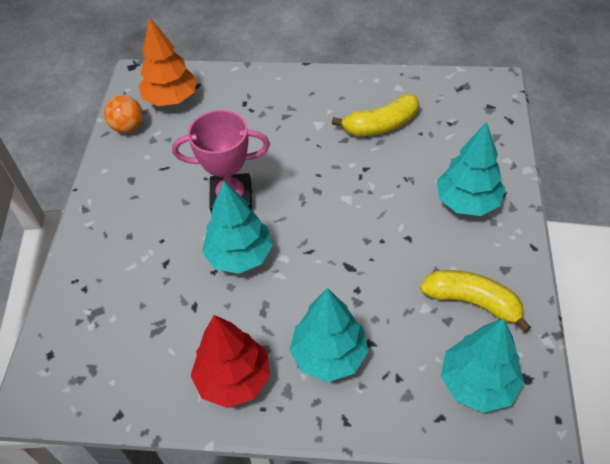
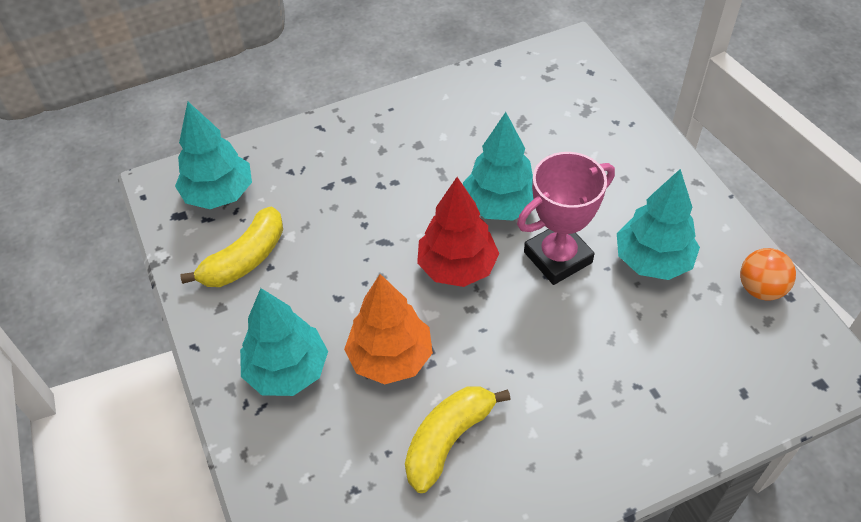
camera: 150 degrees right, 0 degrees up
orange tree [139,17,197,106] -> orange tree moved to [344,274,433,384]
red tree [190,315,270,408] -> red tree moved to [417,177,499,287]
turquoise tree [290,288,369,382] -> turquoise tree moved to [617,169,700,280]
yellow banana [420,270,531,333] -> yellow banana turned 45 degrees counterclockwise [180,207,283,287]

